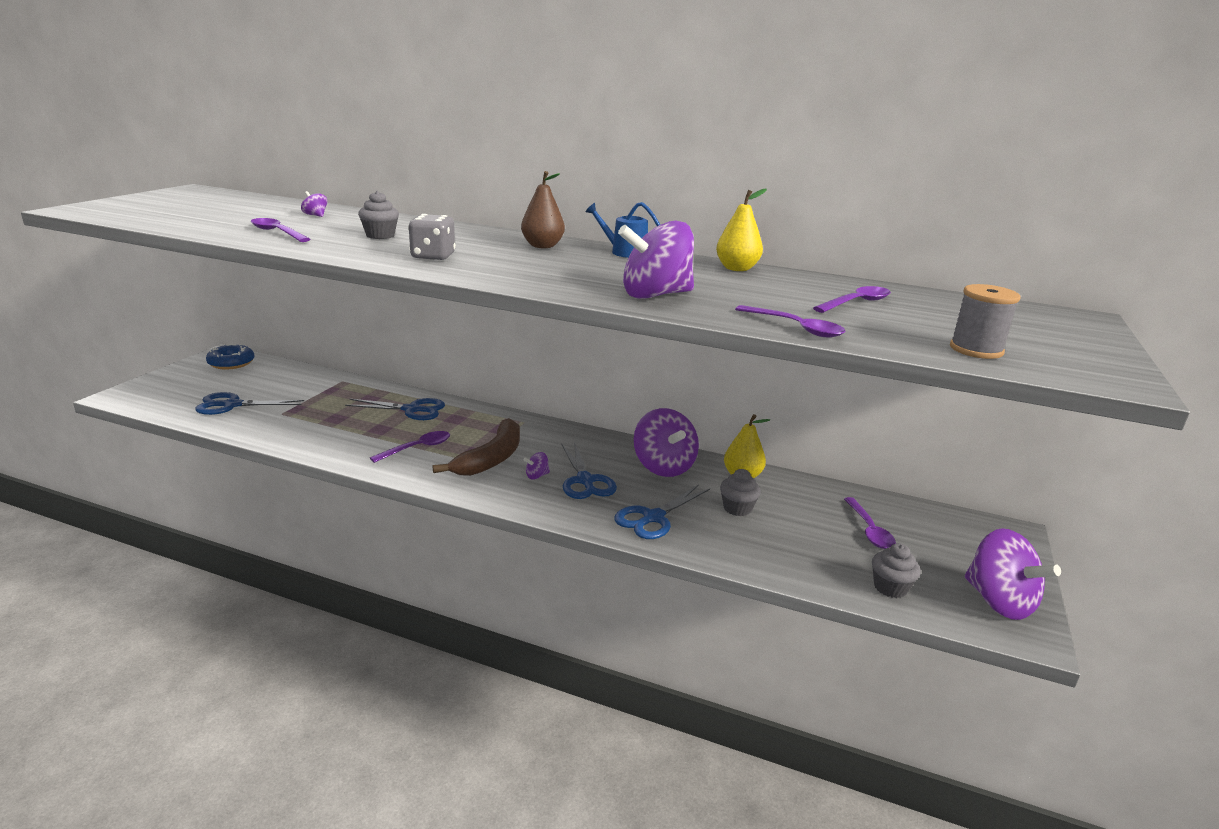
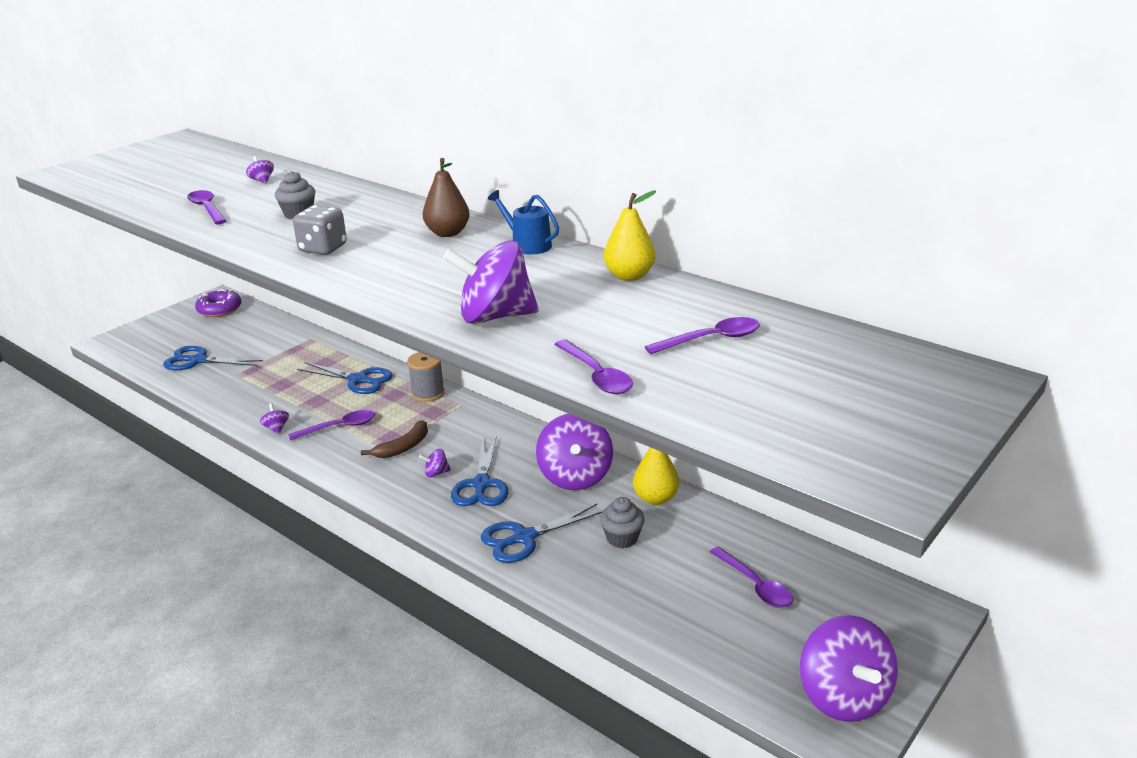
camera: 20 degrees right, 5 degrees up
blue donut [206,344,254,369] -> purple donut [195,289,241,317]
brown banana [432,418,520,476] -> brown banana [361,420,428,458], size x0.61
purple spoon [844,497,896,549] -> purple spoon turned 45 degrees counterclockwise [710,546,793,608]
grey cupcake [872,543,921,598] -> none
grey spool [950,284,1020,359] -> grey spool moved to [407,352,445,402]
none -> purple spinning top [260,403,289,434]

